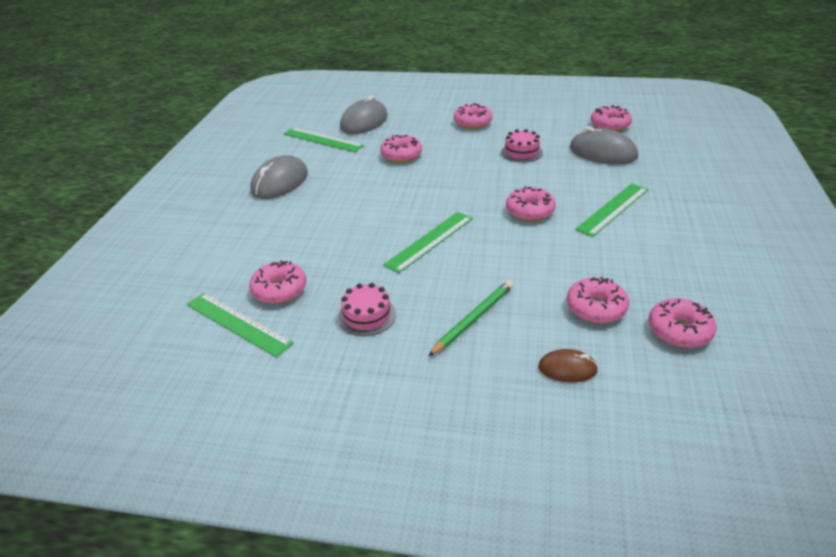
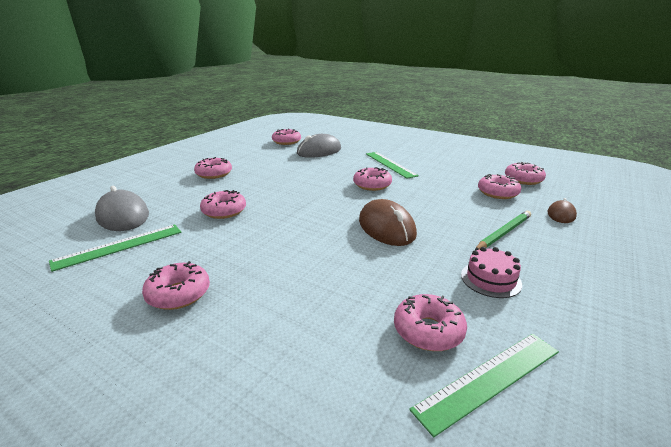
camera: 70 degrees left, 10 degrees down
grey mouse [250,155,308,199] -> pink donut [142,261,210,310]
green ruler [383,212,473,273] -> brown mouse [359,199,417,246]
green pencil [428,280,513,356] -> green pencil turned 75 degrees clockwise [475,211,531,251]
pink cake [501,129,543,163] -> none

